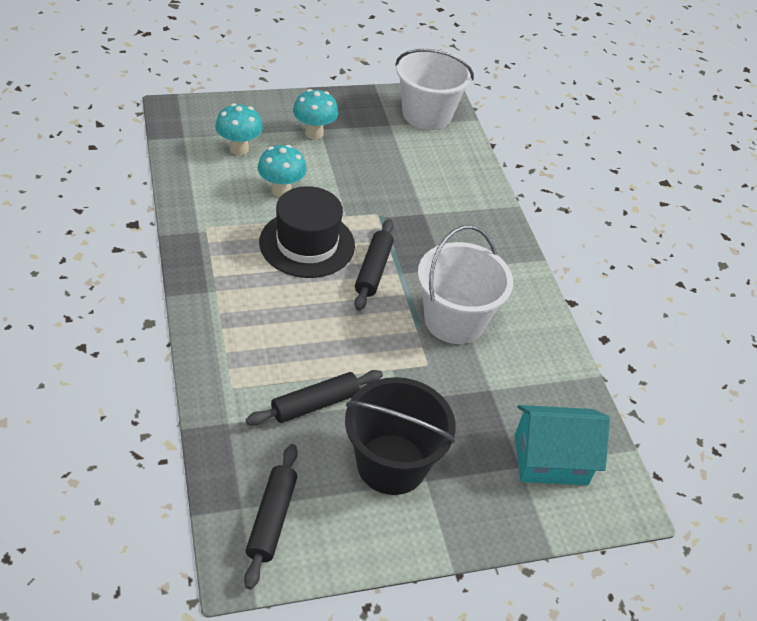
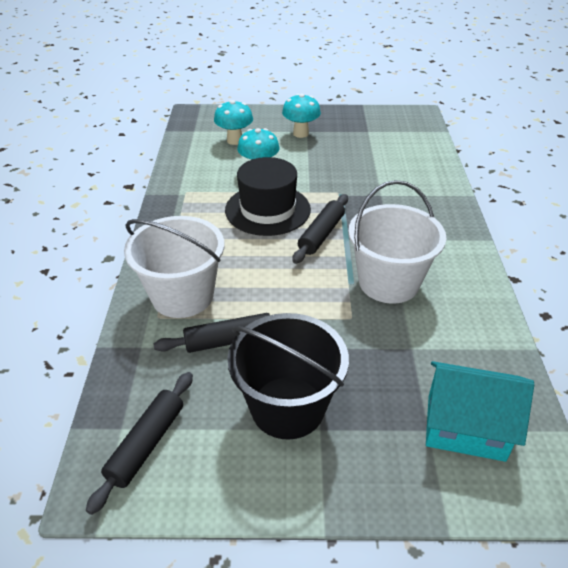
camera: 20 degrees right, 5 degrees down
white bucket [395,48,474,130] -> white bucket moved to [124,216,224,318]

